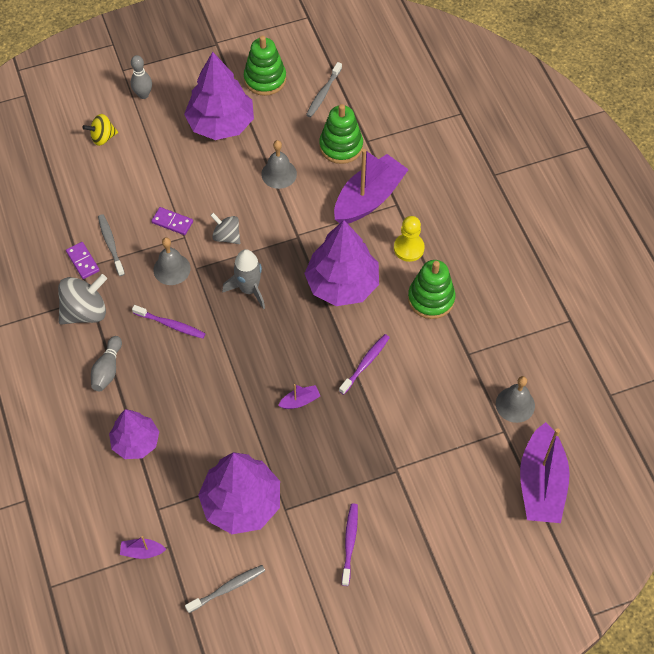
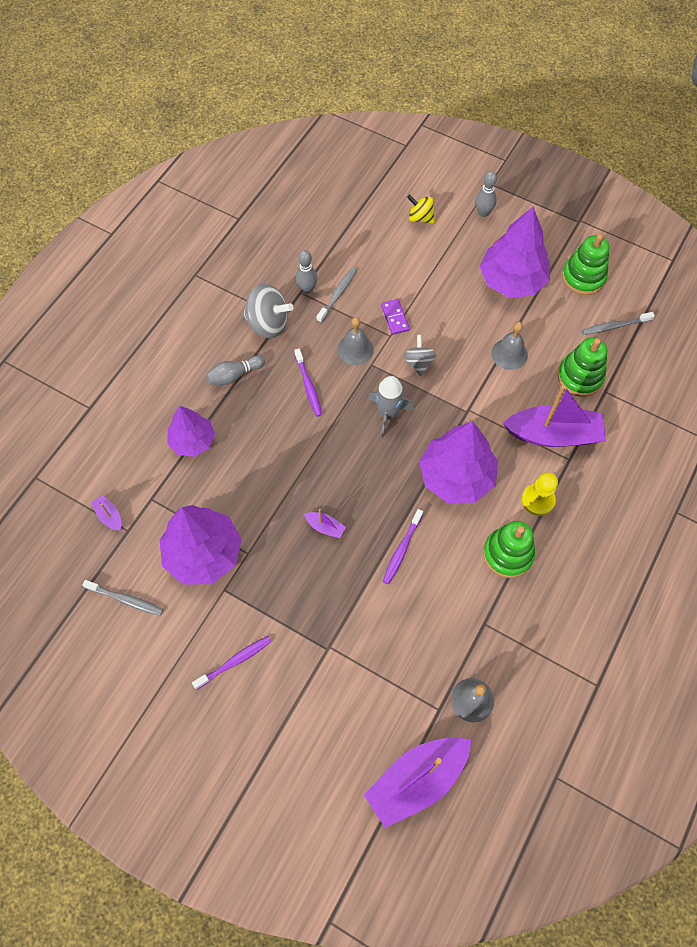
camera: 50 degrees right, 5 degrees up
purple domino [66,242,100,279] -> grey bowling pin [296,250,318,294]
purple toothbrush [339,334,390,395] -> purple toothbrush turned 120 degrees clockwise [383,509,423,584]

